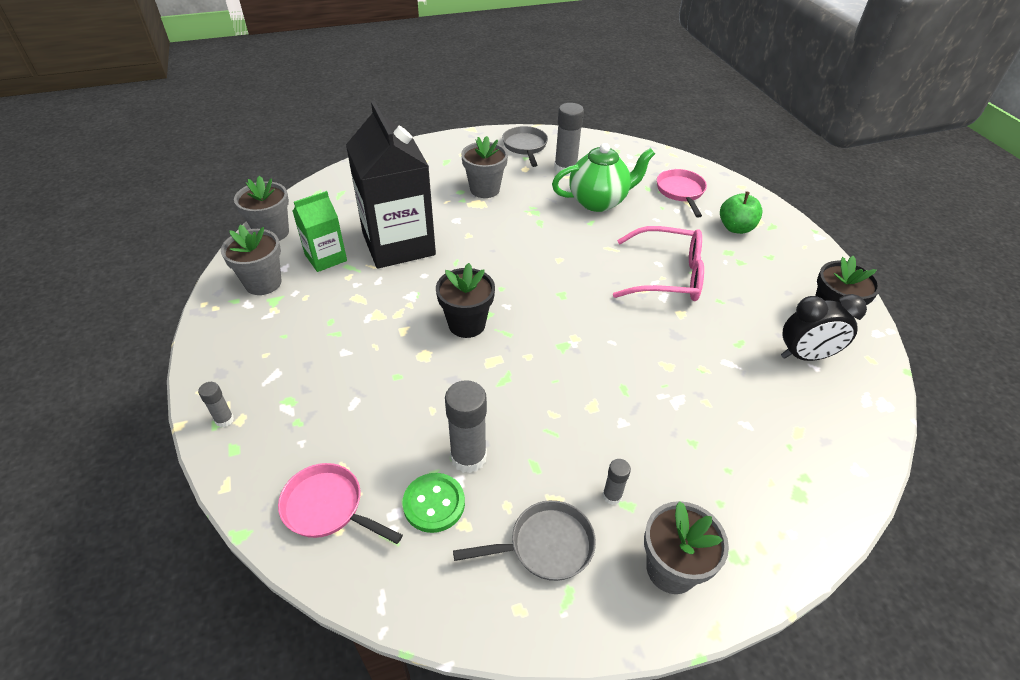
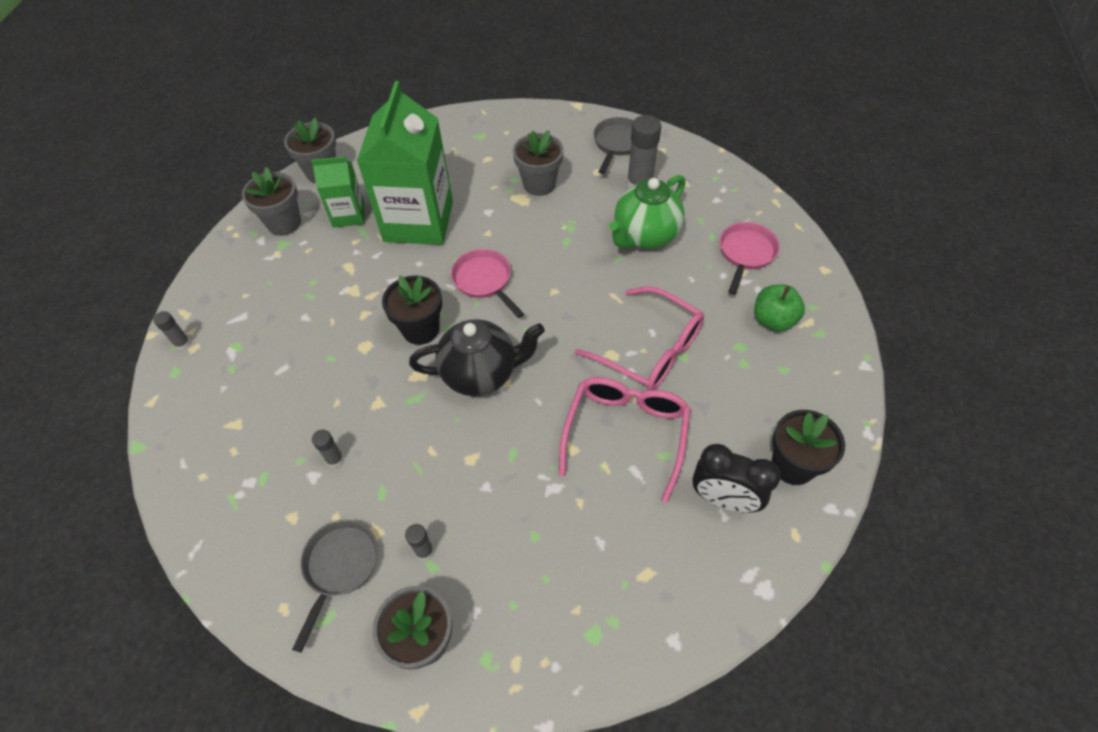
camera: 30 degrees right, 10 degrees up
pink pan [278,463,403,544] -> pink pan moved to [451,249,524,318]
black carton [346,101,436,269] -> green carton [357,81,453,245]
green button [403,473,465,533] -> none
grey glue stick [445,380,487,473] -> grey glue stick [312,430,344,468], size x0.52
grey pan [453,500,596,581] -> grey pan turned 90 degrees counterclockwise [292,520,378,652]
green teapot [552,143,655,212] -> green teapot turned 120 degrees clockwise [609,175,685,249]
none -> black teapot [409,319,545,396]
none -> pink glasses [559,377,691,502]

